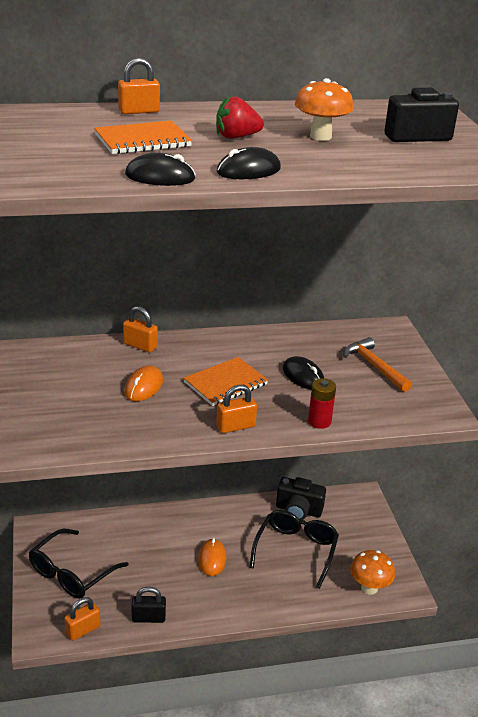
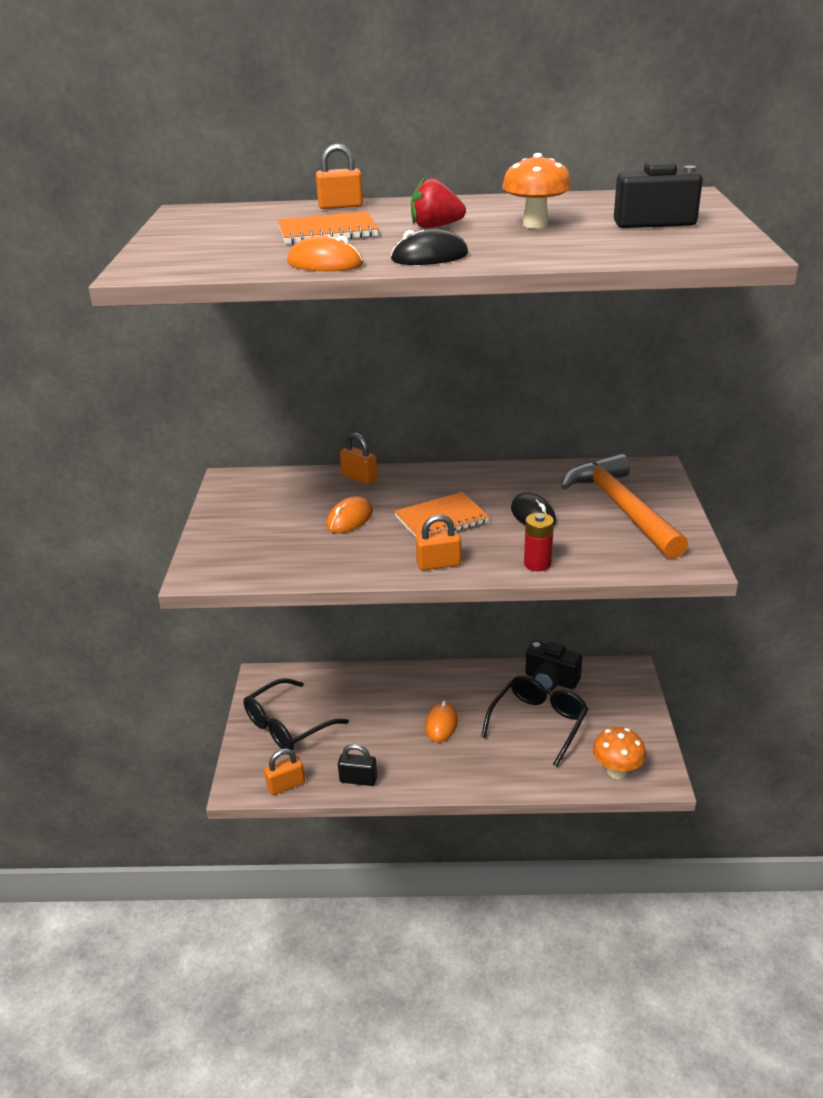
camera: 15 degrees right, 0 degrees up
black mouse [125,153,196,186] -> orange mouse [287,235,363,271]
orange hammer [344,337,412,392] -> orange hammer [561,454,688,559], size x1.70

